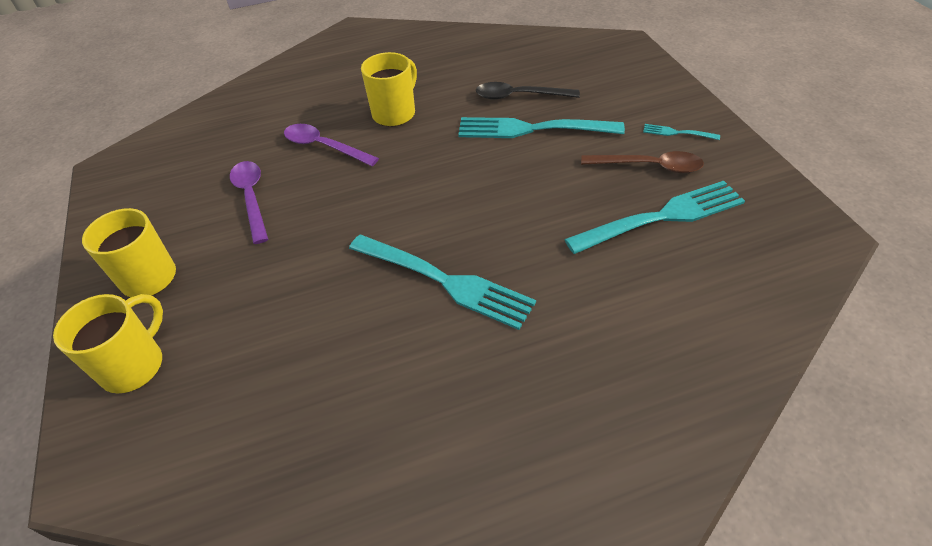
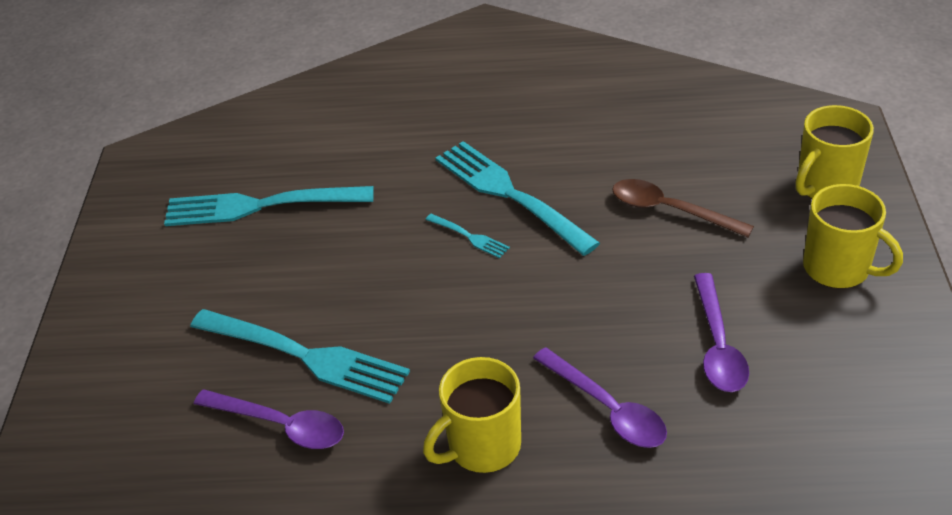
camera: 160 degrees left, 5 degrees down
black spoon [476,82,580,100] -> purple spoon [194,389,344,449]
brown spoon [581,151,704,173] -> brown spoon moved to [612,179,754,237]
turquoise fork [643,124,720,140] -> turquoise fork moved to [425,214,510,258]

